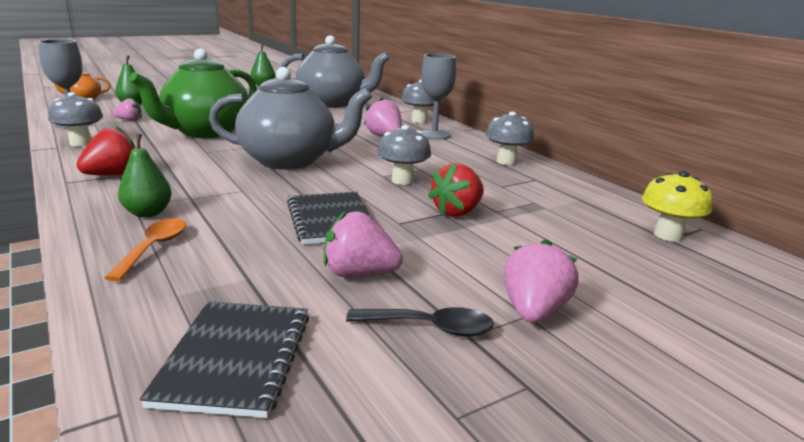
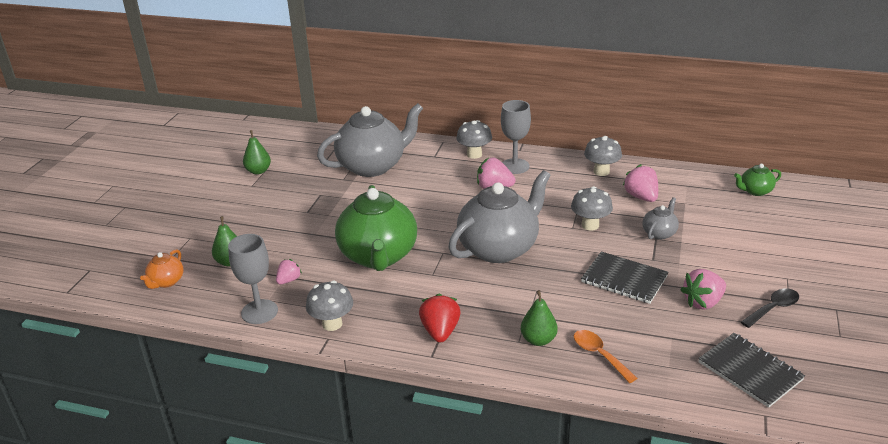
camera: 40 degrees left, 10 degrees up
red strawberry [428,163,484,217] -> grey teapot [642,197,679,240]
pink strawberry [504,239,579,323] -> pink strawberry moved to [623,164,658,202]
yellow mushroom [642,171,713,242] -> green teapot [734,164,781,196]

